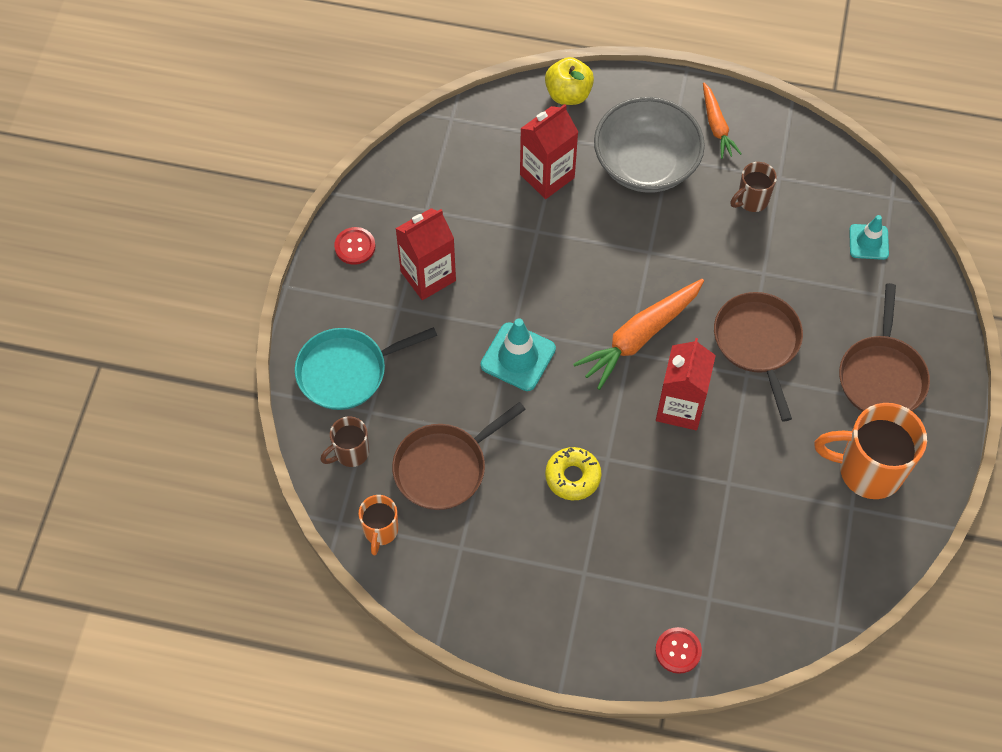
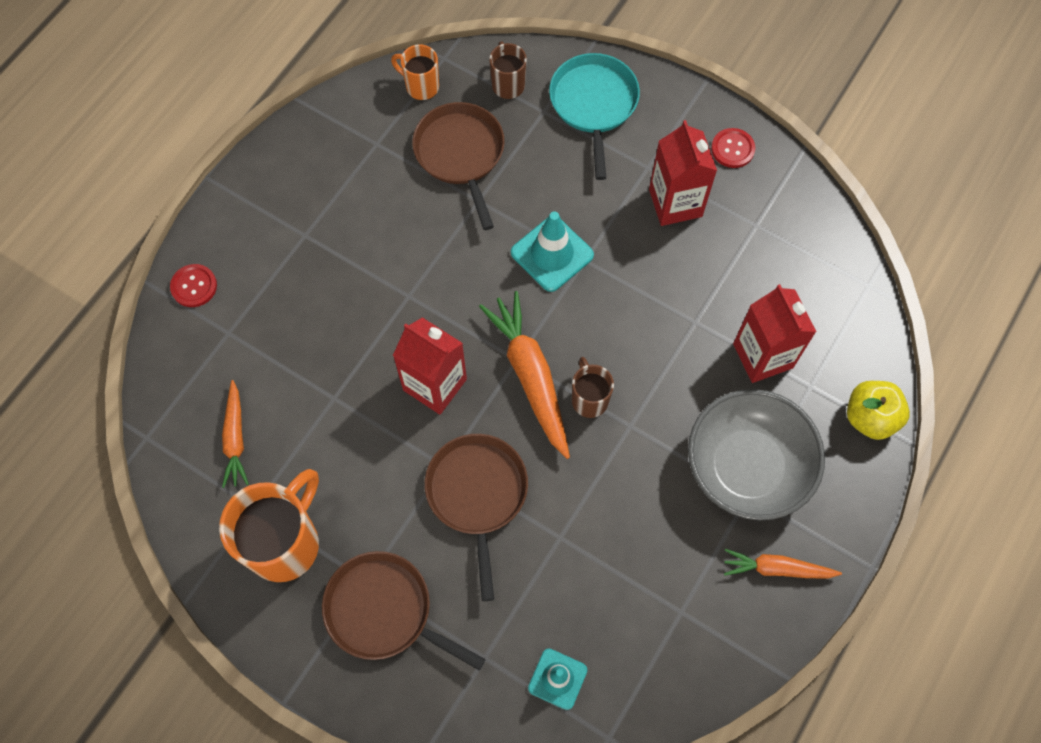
camera: 110 degrees right, 5 degrees up
yellow donut [545,447,602,501] -> none
brown pan [714,292,803,421] -> brown pan turned 105 degrees counterclockwise [425,434,528,601]
brown mug [730,162,777,212] -> brown mug moved to [572,357,614,418]
none -> orange carrot [222,380,249,488]

